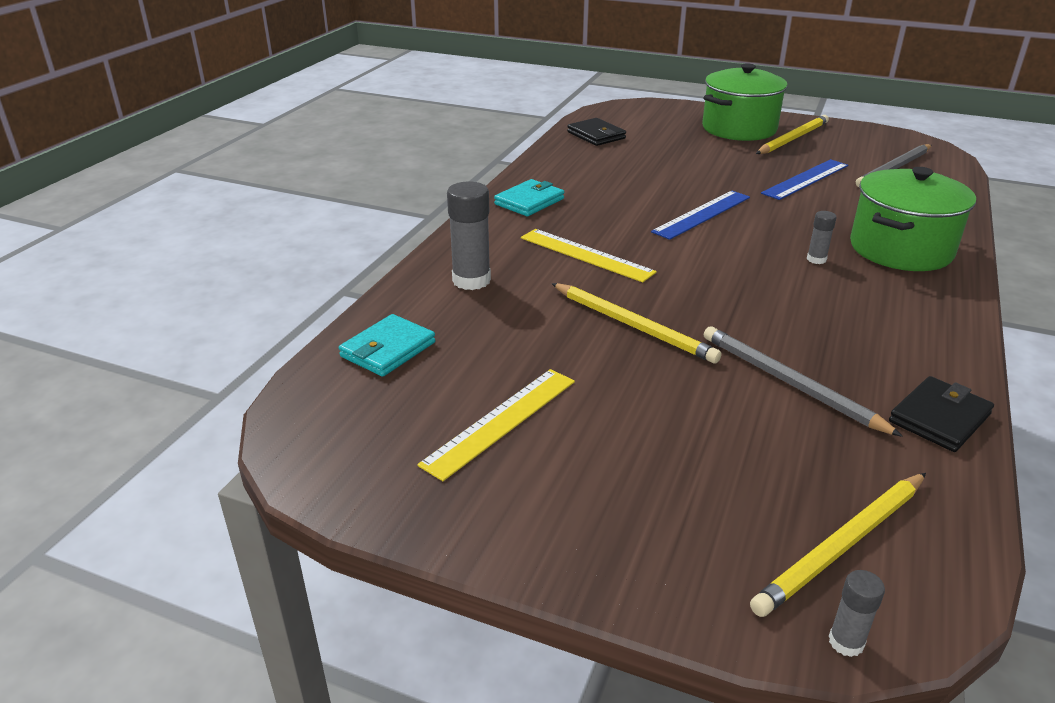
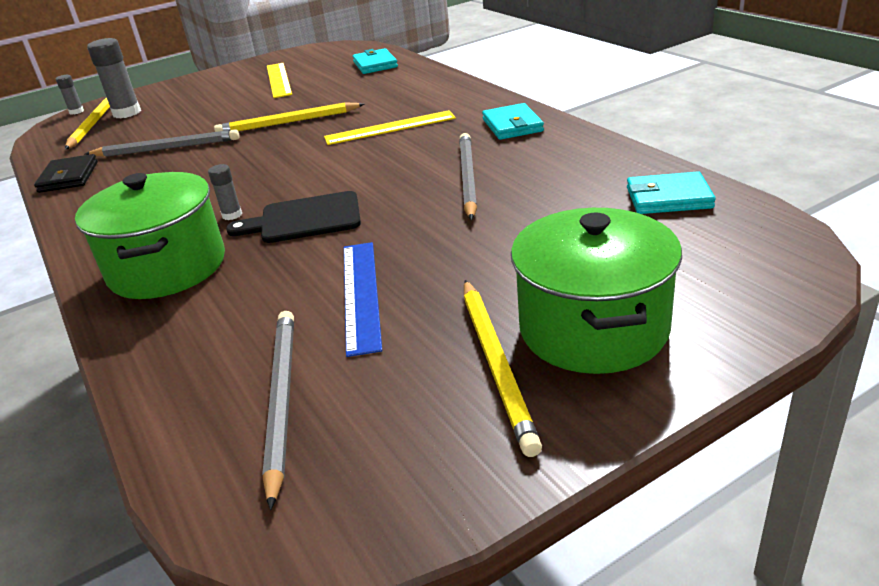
camera: 130 degrees right, 0 degrees up
grey glue stick [447,182,491,290] -> grey glue stick moved to [87,38,141,119]
black wallet [567,118,626,146] -> turquoise wallet [627,172,716,214]
blue ruler [651,191,750,240] -> none
none -> black cutting board [226,191,361,243]
none -> grey pencil [459,133,477,220]

